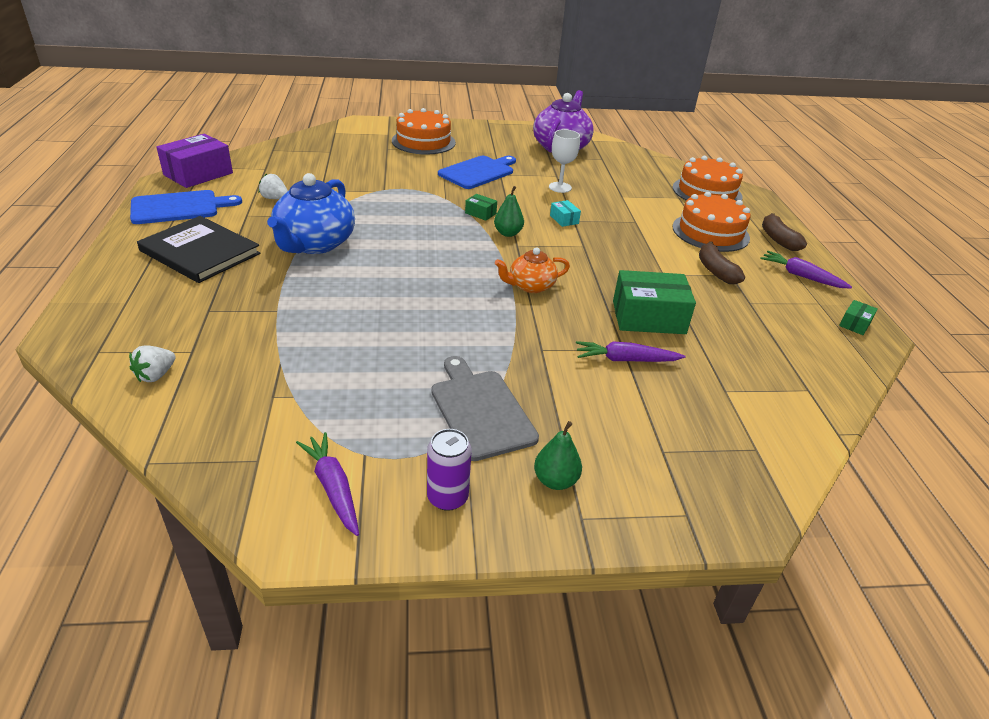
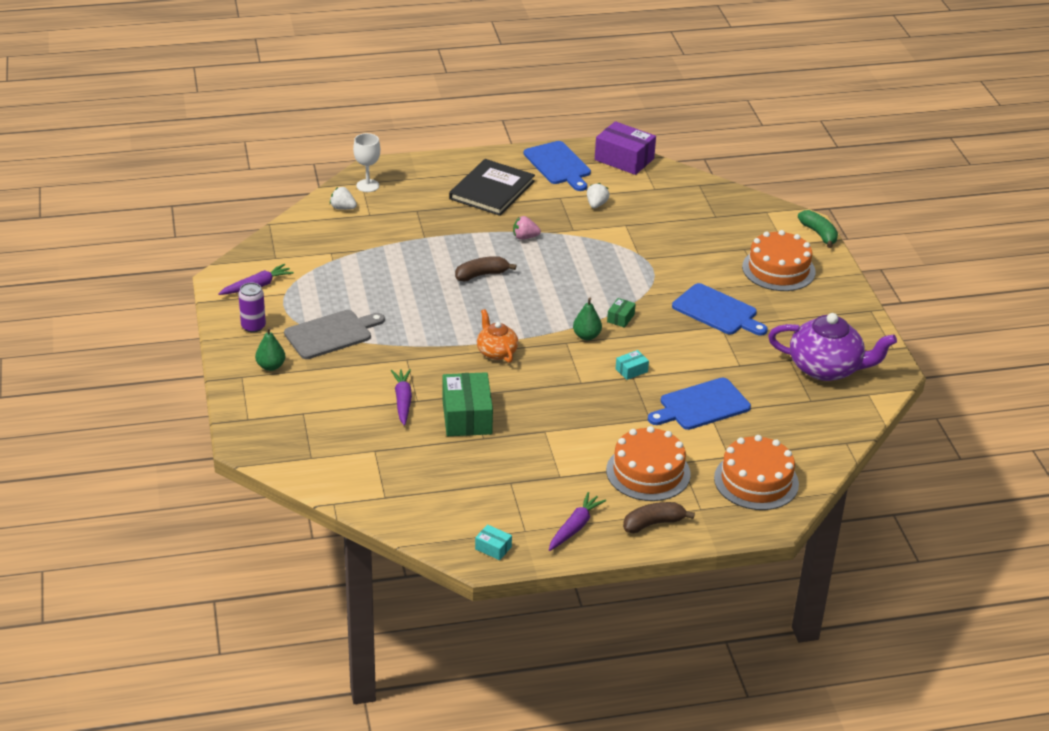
camera: 85 degrees right, 0 degrees up
blue teapot [267,173,355,254] -> pink strawberry [513,216,541,240]
white goblet [549,129,580,193] -> white goblet moved to [353,133,380,192]
brown banana [699,241,745,284] -> brown banana moved to [455,256,516,281]
green box [839,300,878,335] -> turquoise box [475,524,512,560]
none -> blue cutting board [648,377,751,430]
none -> green banana [798,210,838,248]

